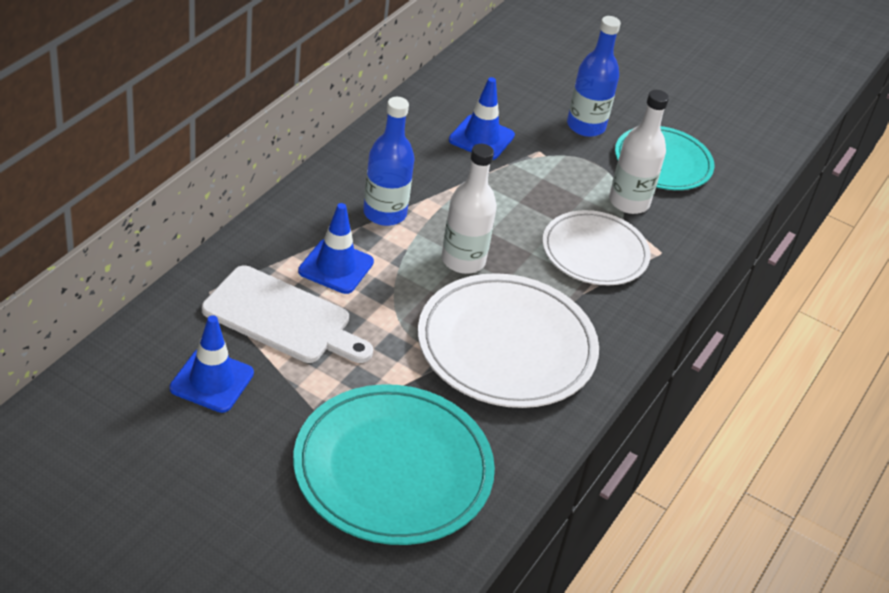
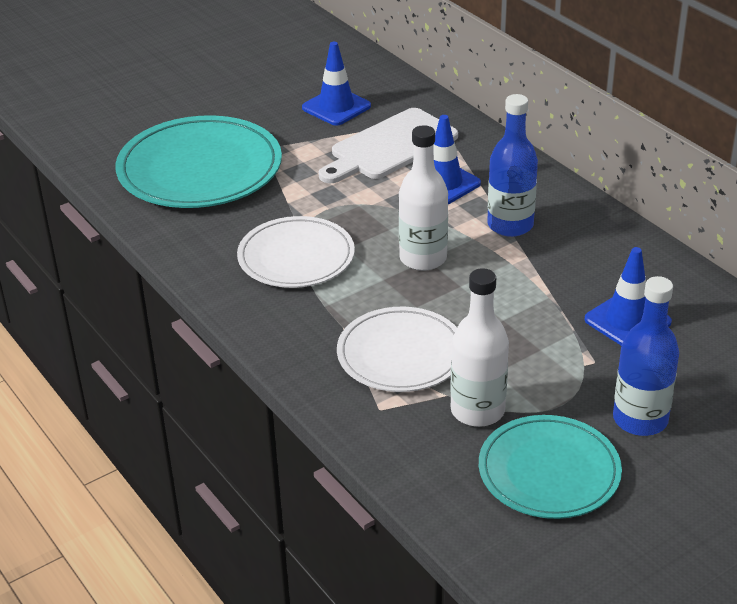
camera: 120 degrees right, 5 degrees down
white plate [418,273,599,408] -> white plate [237,216,355,288], size x0.65

